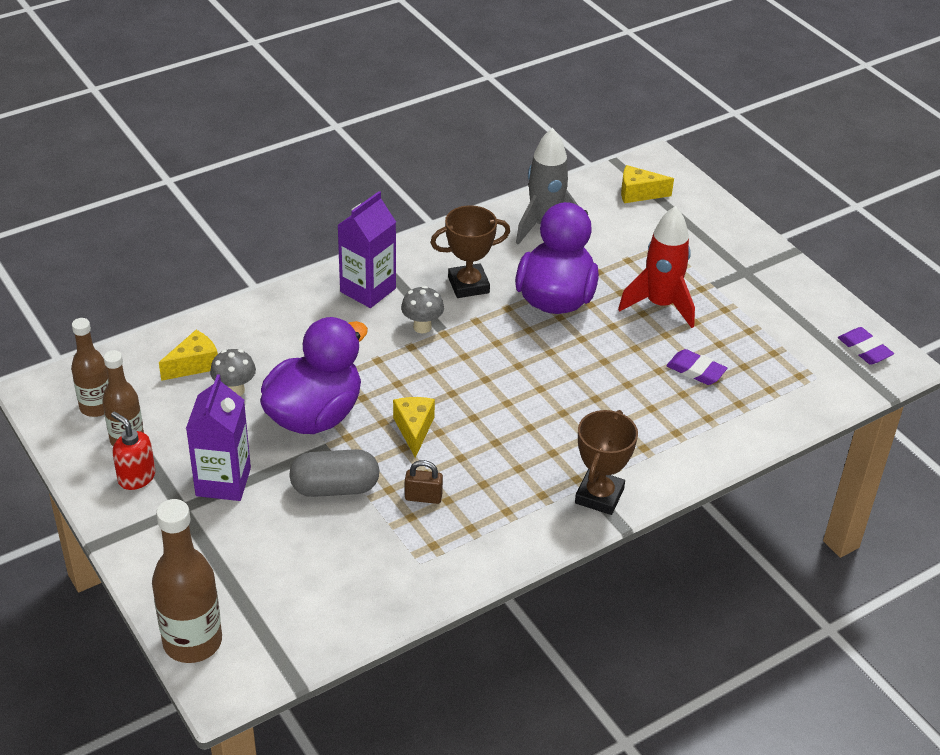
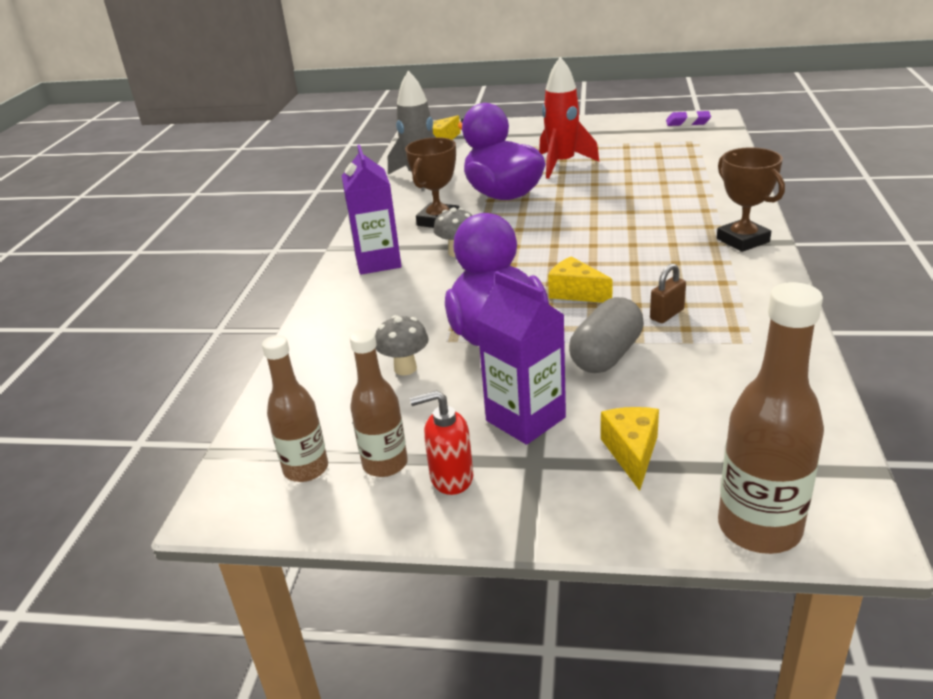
camera: 45 degrees left, 10 degrees down
yellow cheese [159,330,218,381] -> yellow cheese moved to [601,407,659,491]
purple eraser [666,349,727,385] -> none

